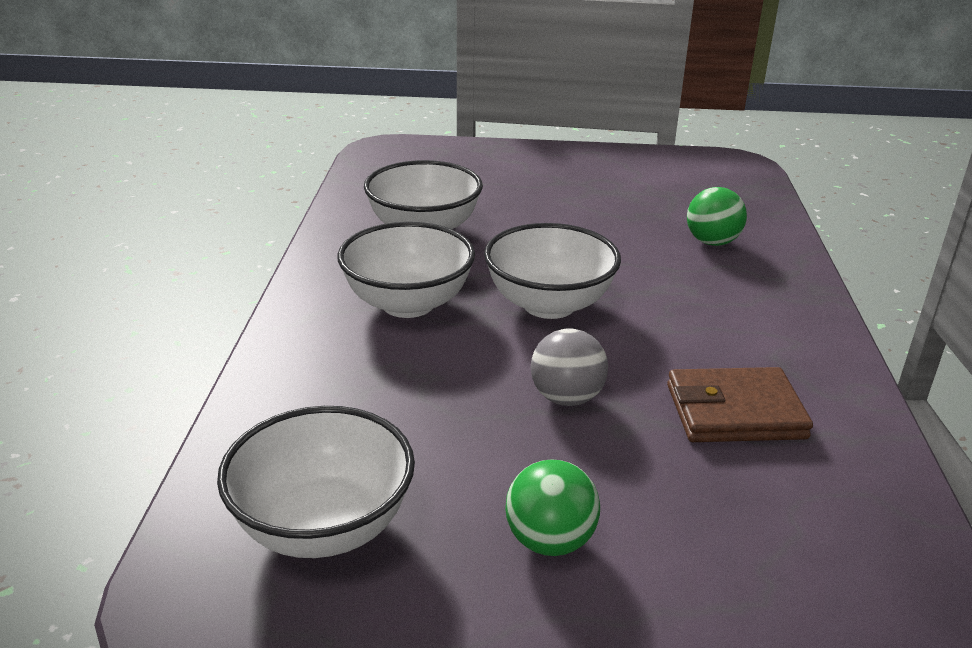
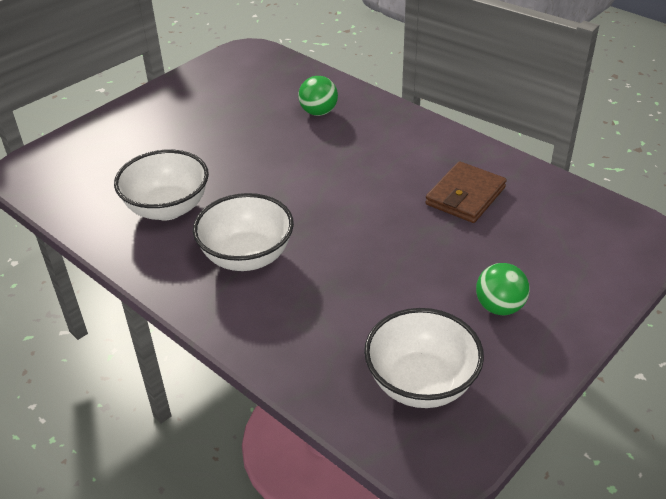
camera: 50 degrees left, 10 degrees up
white bowl [484,223,621,319] -> none
grey ball [531,328,608,406] -> none

